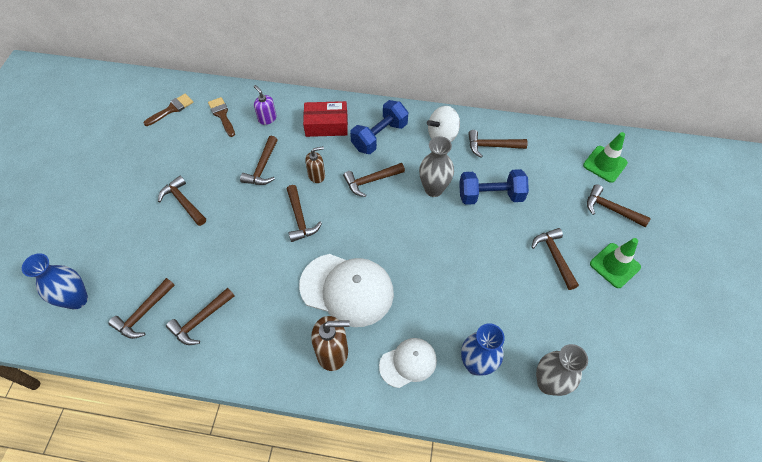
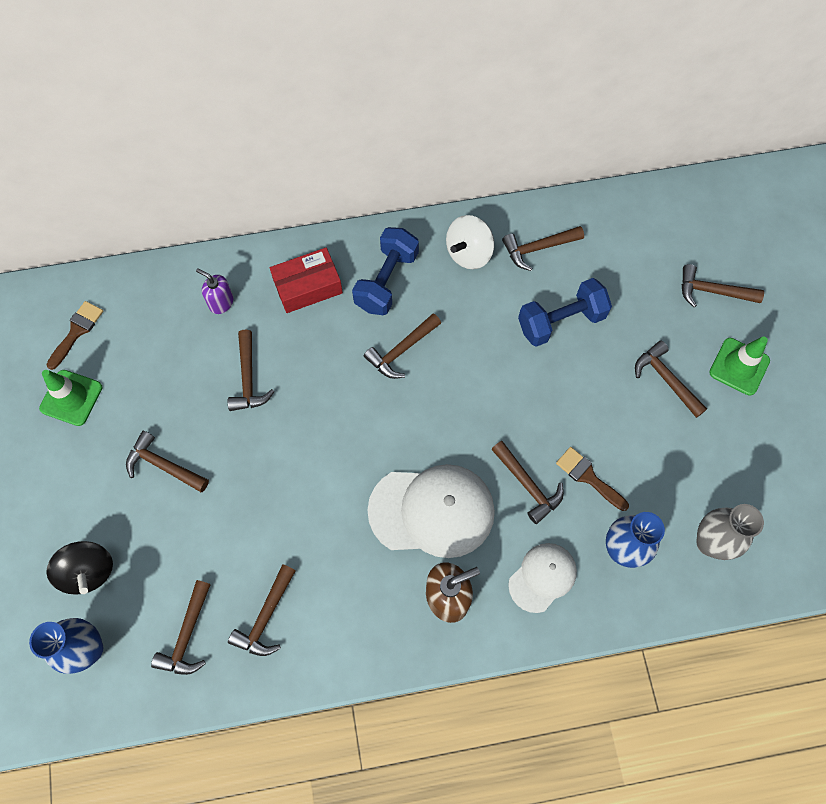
camera: 20 degrees left, 10 degrees up
brown brush [208,97,235,137] -> brown brush moved to [556,447,629,511]
brown hammer [287,185,322,242] -> brown hammer moved to [491,441,564,524]
brown soap dispenser [305,146,325,183] -> none
grey vase [419,136,454,197] -> none
green traffic cone [583,132,628,183] -> green traffic cone moved to [39,370,102,426]
none -> black spinning top [46,541,113,595]

